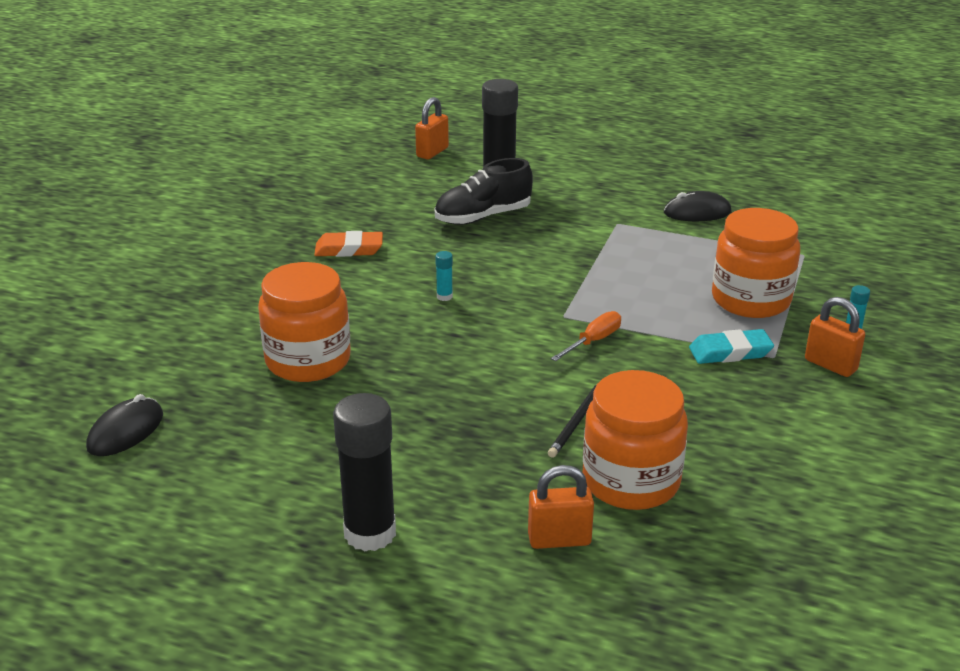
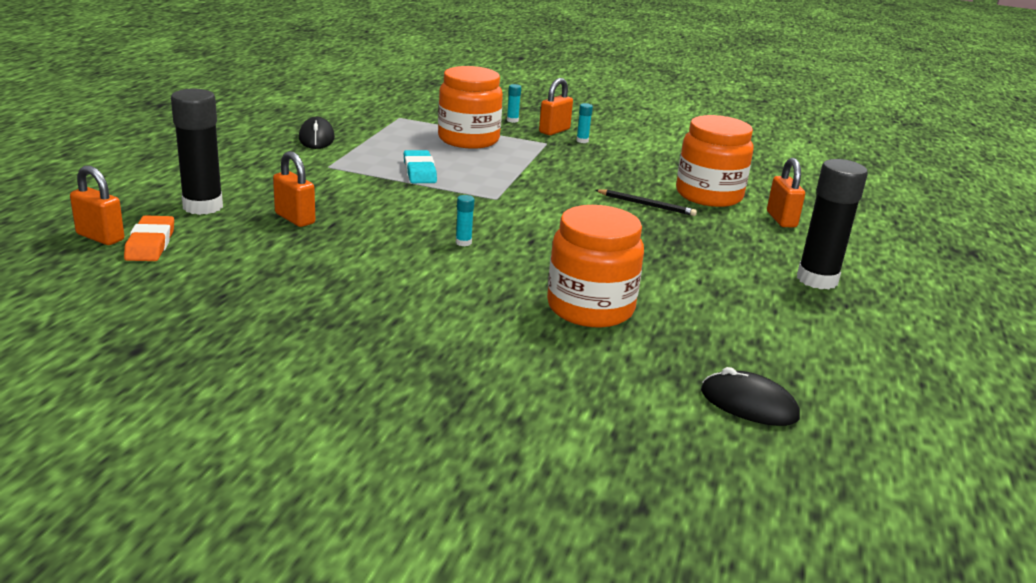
camera: 95 degrees left, 5 degrees down
orange eraser [314,231,383,257] -> orange eraser moved to [124,215,174,261]
black shoe [435,158,533,225] -> orange padlock [273,151,315,227]
orange screwdriver [551,311,621,361] -> none
turquoise eraser [689,329,774,364] -> turquoise eraser moved to [404,150,437,183]
none -> turquoise glue stick [576,103,593,143]

